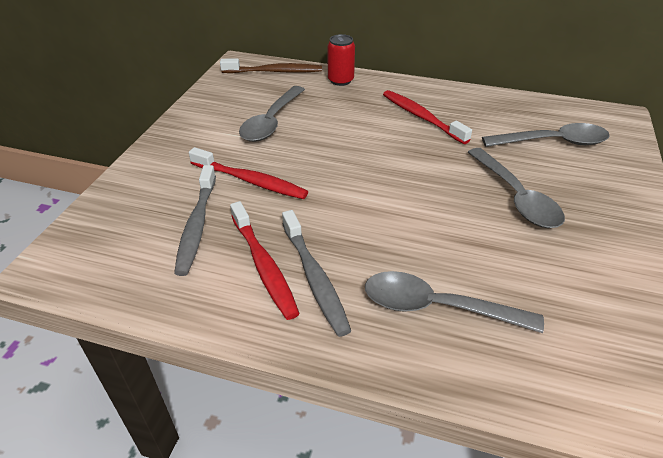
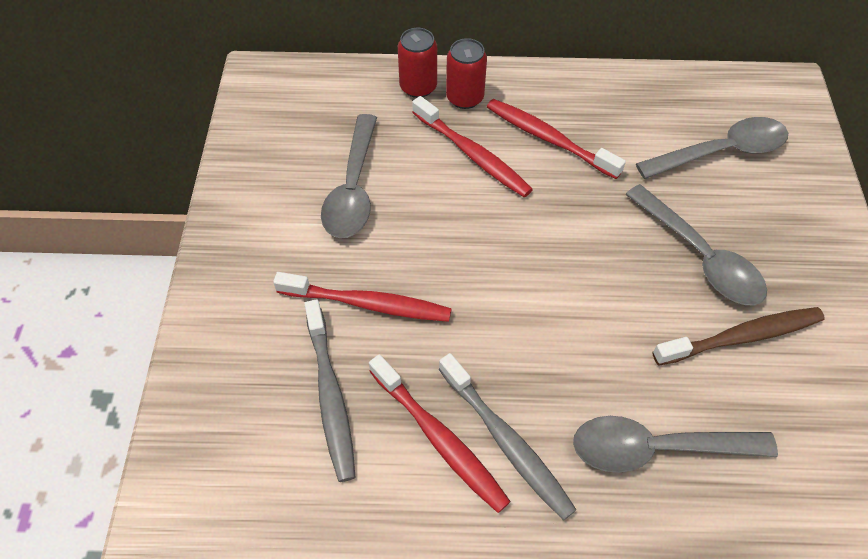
camera: 15 degrees left, 15 degrees up
brown toothbrush [220,59,322,73] -> brown toothbrush moved to [653,307,825,366]
none -> red toothbrush [412,96,533,197]
none -> red can [446,38,487,109]

